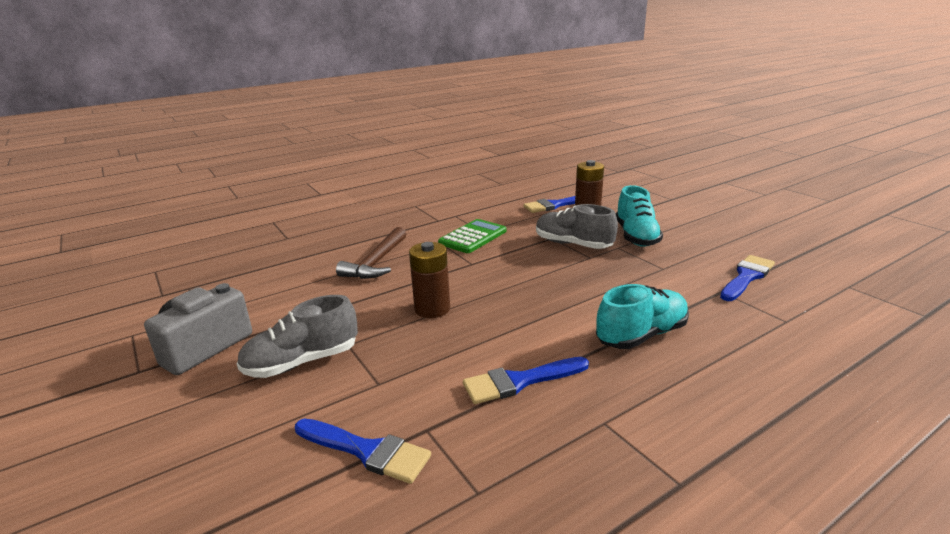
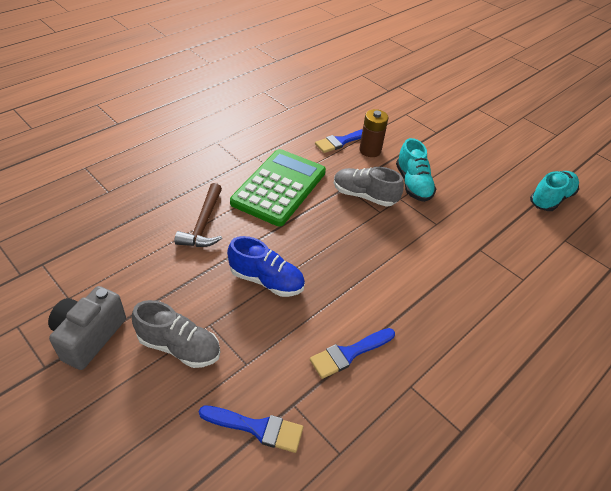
camera: 15 degrees left, 20 degrees up
grey shoe [236,295,358,378] -> grey shoe turned 120 degrees counterclockwise [132,300,220,368]
brown battery [409,242,450,318] -> blue shoe [227,236,305,297]
green calculator [438,219,506,253] -> green calculator [230,149,326,226], size x1.72
turquoise shoe [596,284,689,349] -> turquoise shoe moved to [530,171,579,211]
blue brush [720,255,775,301] -> none

